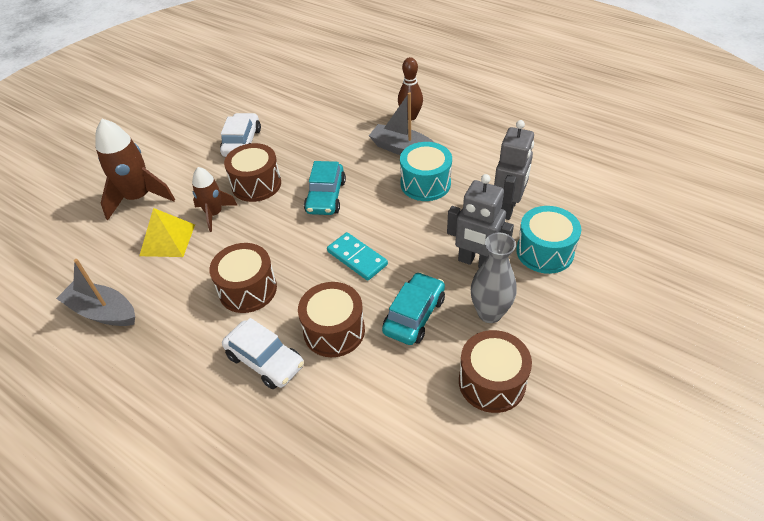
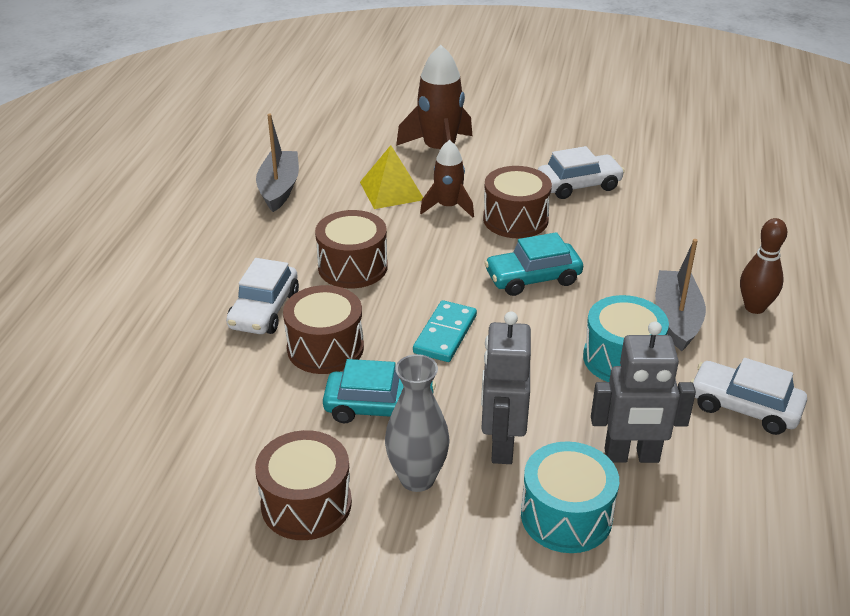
camera: 65 degrees right, 10 degrees down
none -> white car [690,358,807,435]

